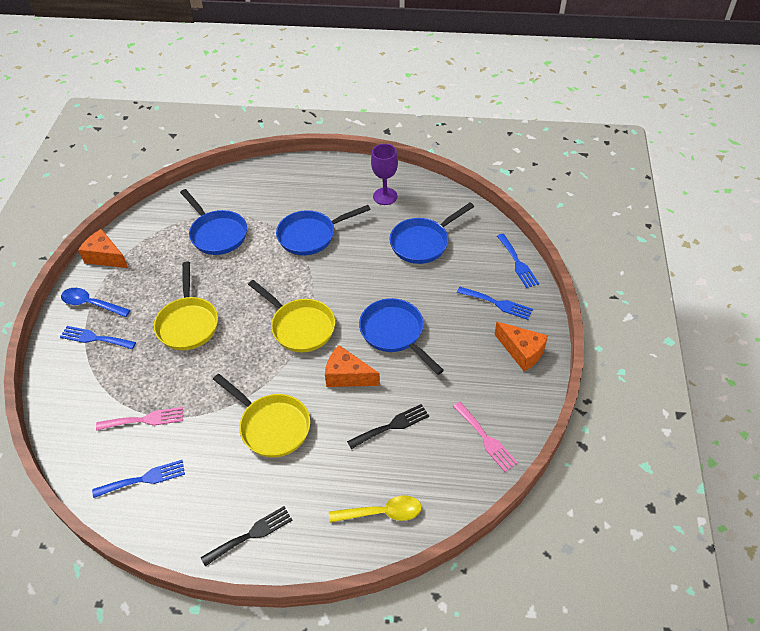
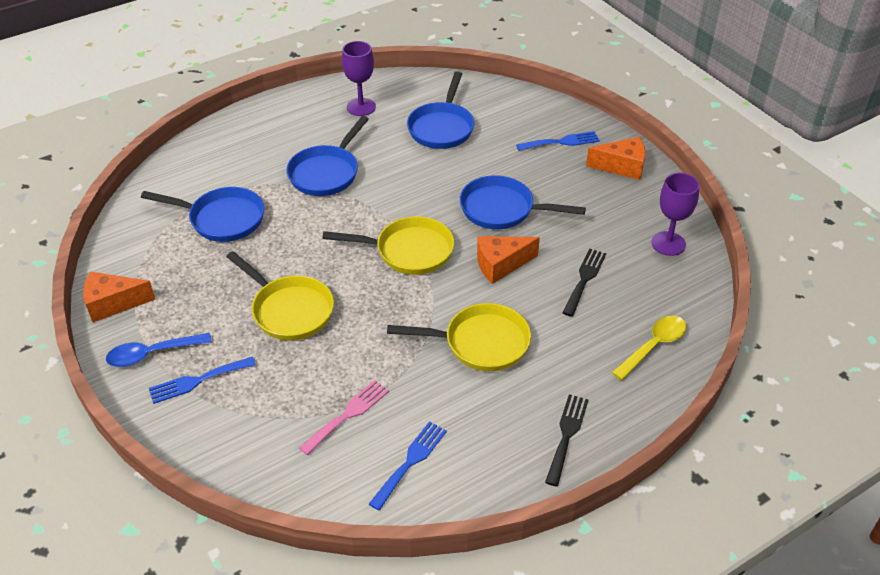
camera: 40 degrees left, 5 degrees down
pink fork [453,402,518,472] -> purple goblet [651,173,700,256]
blue fork [497,234,539,288] -> none

